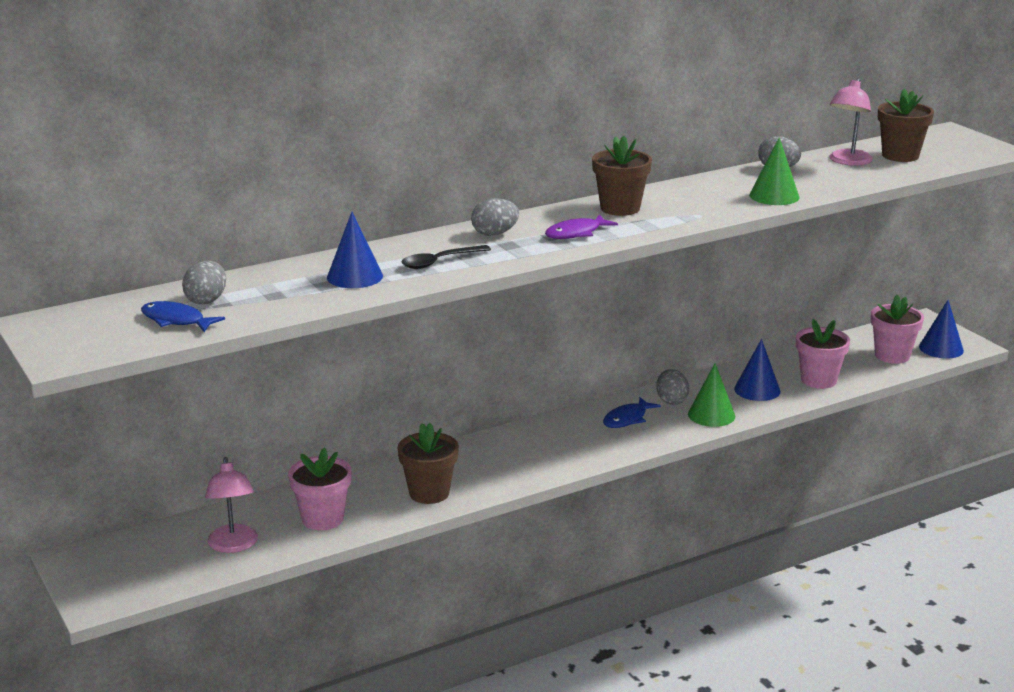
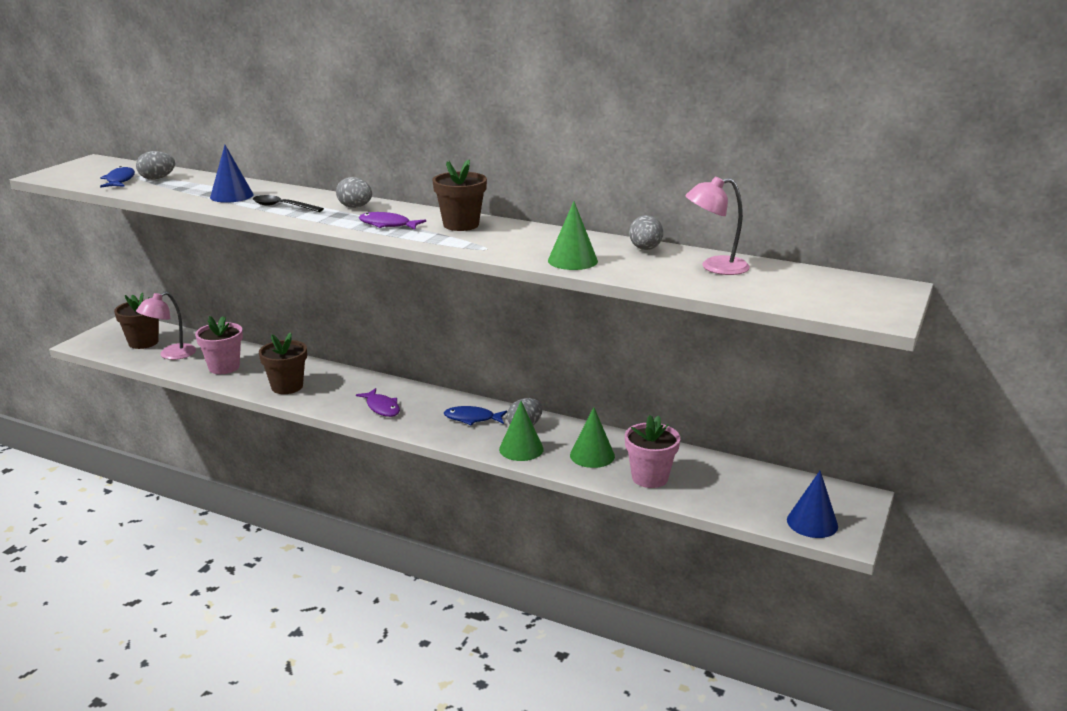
camera: 55 degrees right, 0 degrees up
blue cone [734,339,781,401] -> green cone [570,407,615,468]
pink flower pot [871,295,924,364] -> none
brown flower pot [878,89,934,162] -> brown flower pot moved to [114,292,159,349]
none -> purple fish [356,388,400,417]

